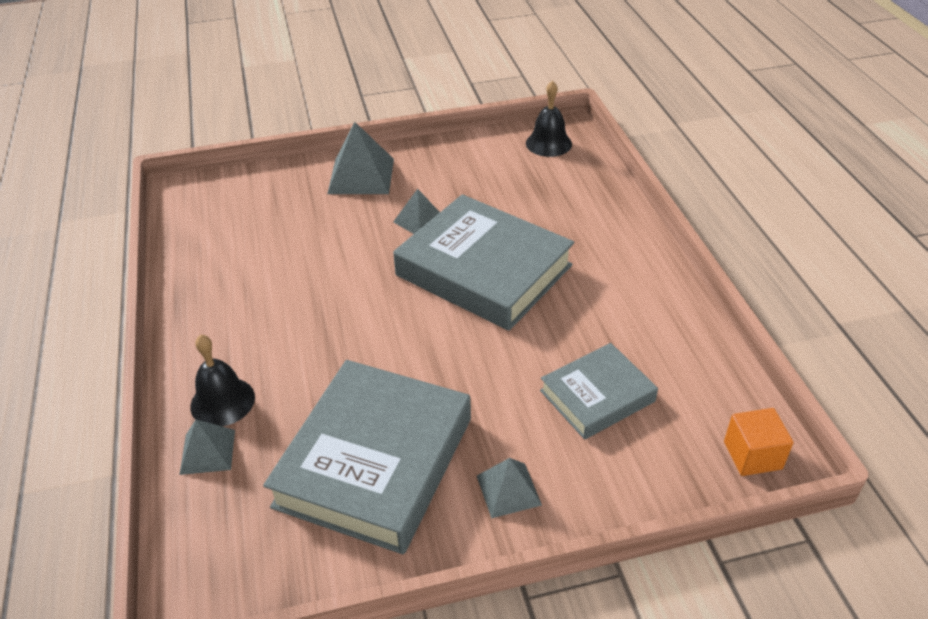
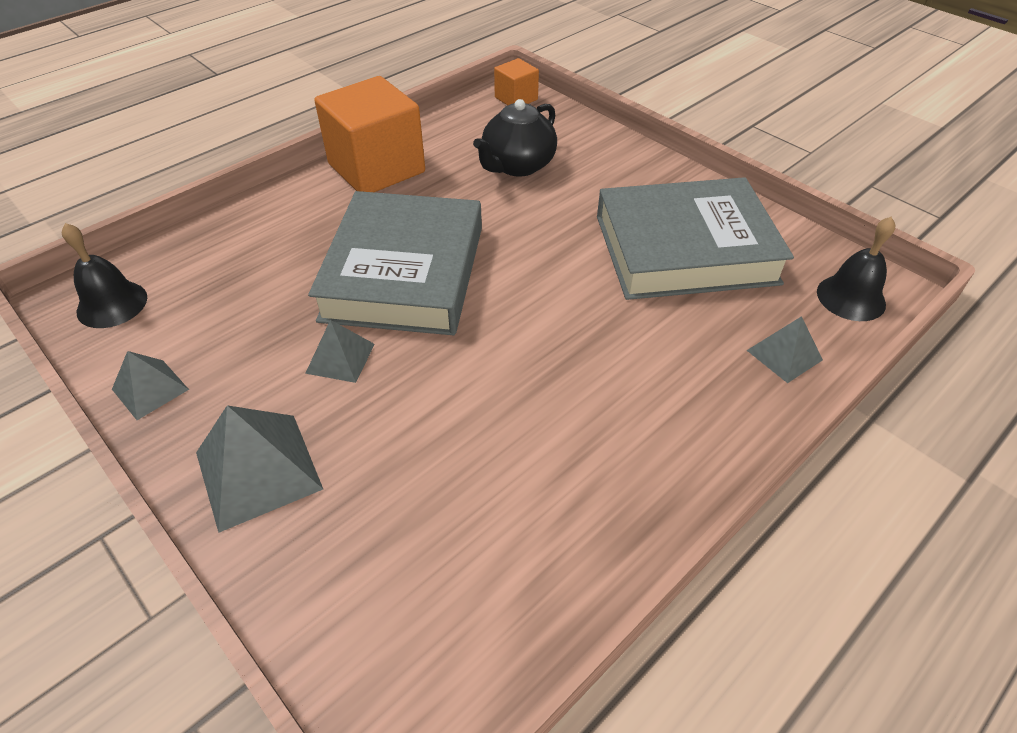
camera: 120 degrees left, 5 degrees up
black bell [190,335,255,426] -> black bell moved to [817,217,895,321]
grey pyramid [477,458,542,518] -> grey pyramid moved to [112,351,189,420]
grey book [540,343,658,440] -> black teapot [473,99,557,177]
none -> orange cube [314,76,425,192]

